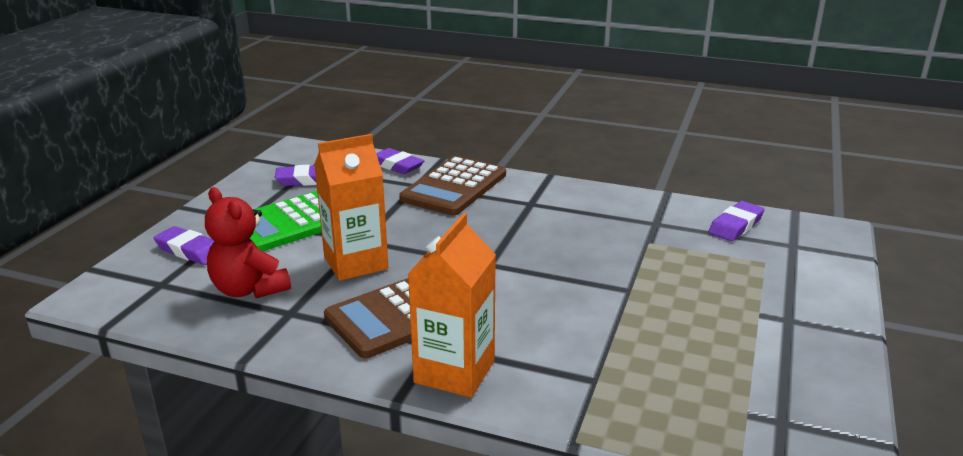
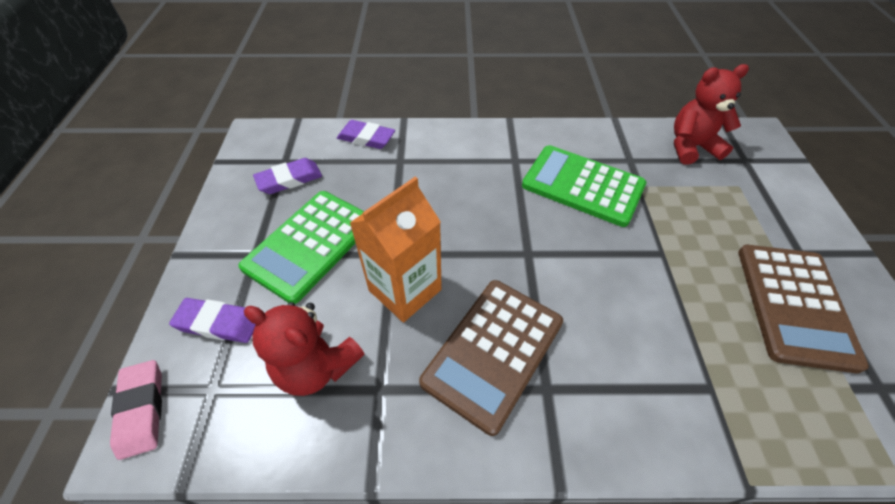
camera: 20 degrees left, 25 degrees up
brown calculator [399,156,506,215] -> brown calculator moved to [738,245,869,373]
orange carton [408,213,496,398] -> none
purple eraser [708,201,765,241] -> red teddy bear [674,64,749,165]
none -> pink eraser [110,360,162,460]
none -> green calculator [522,145,646,227]

